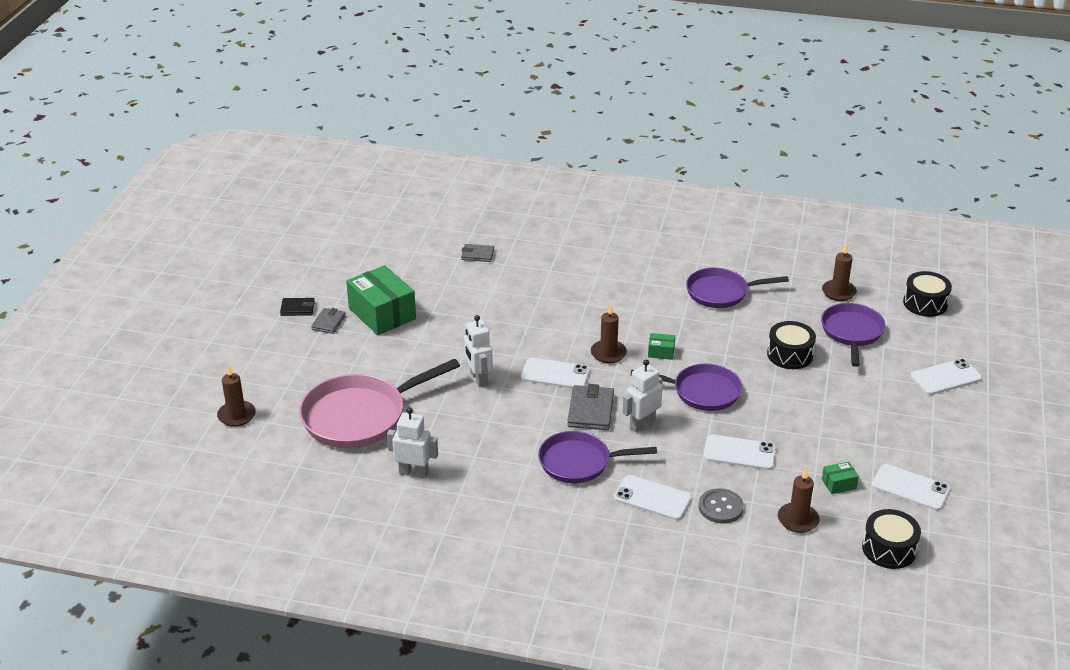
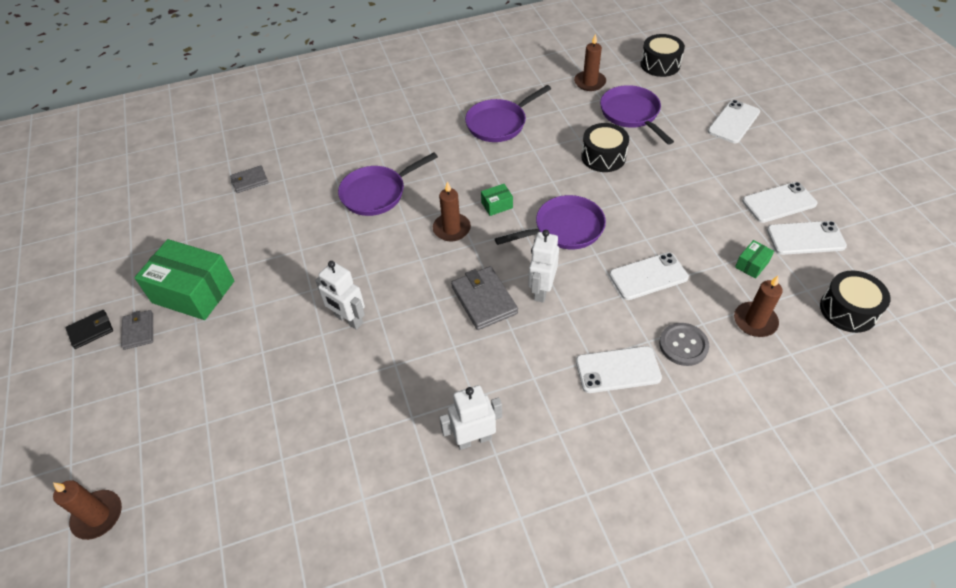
camera: 30 degrees left, 15 degrees up
pink pan [299,358,460,449] -> none
white robot [387,407,438,479] -> white robot moved to [439,385,502,450]
white phone [521,358,590,389] -> white phone moved to [742,182,817,223]
purple pan [538,431,657,483] -> purple pan moved to [338,152,438,216]

